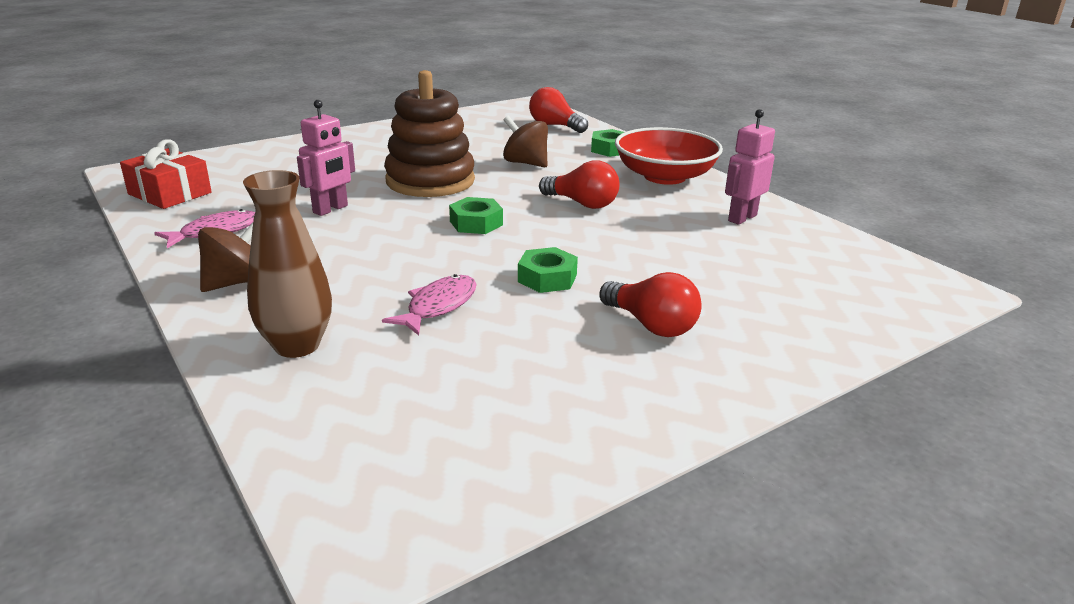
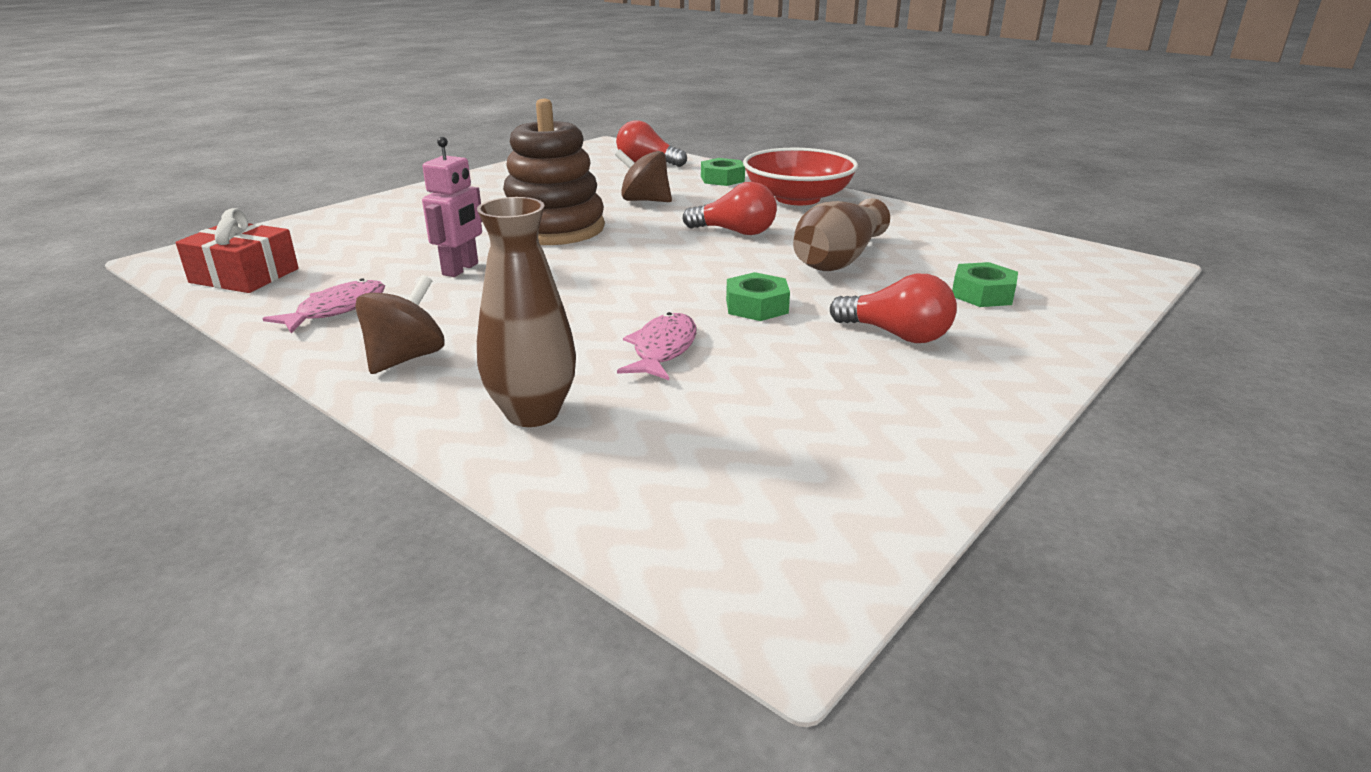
camera: 15 degrees left, 0 degrees up
green nut [449,197,503,234] -> green nut moved to [952,262,1018,307]
pink robot [725,109,775,225] -> none
none -> brown vase [793,198,890,271]

